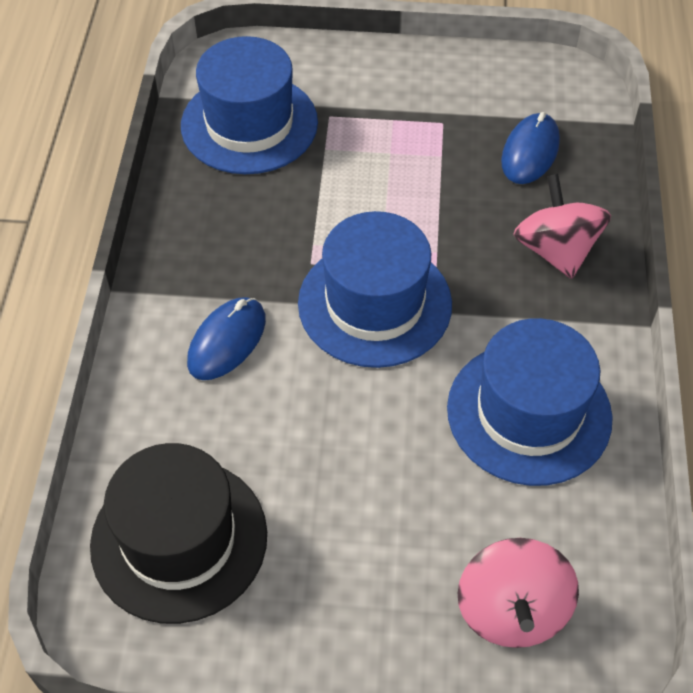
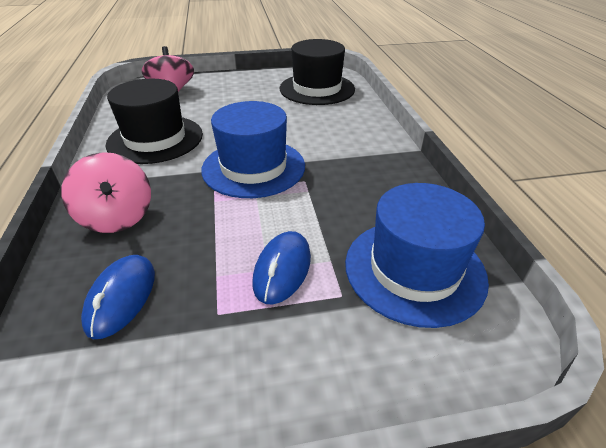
camera: 165 degrees right, 15 degrees down
blue mouse [187,297,266,380] -> blue mouse moved to [253,231,311,304]
blue hat [447,318,613,486] -> black hat [106,79,203,164]

